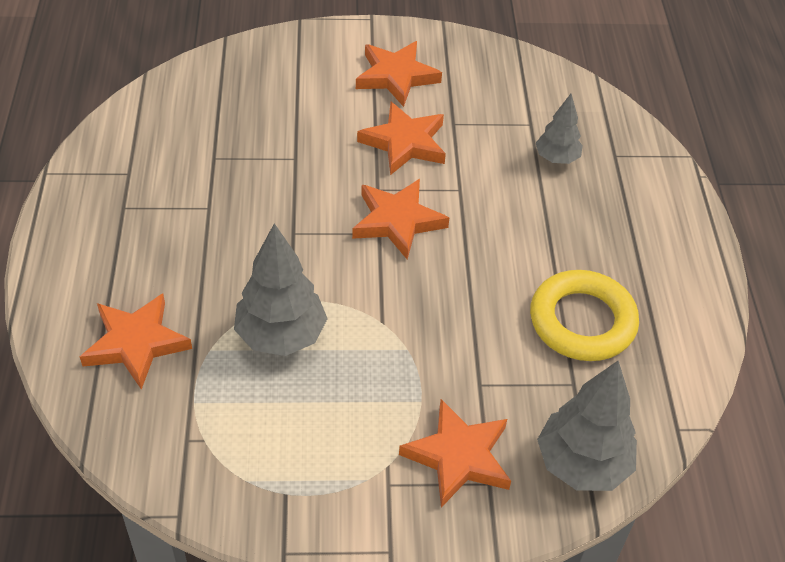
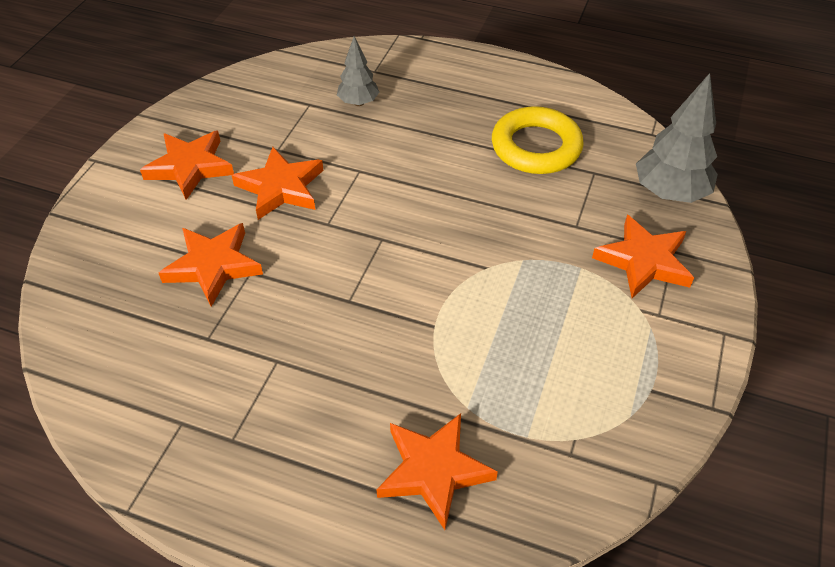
camera: 65 degrees left, 0 degrees up
grey tree [234,223,328,356] -> none
orange star [352,179,449,260] -> orange star moved to [159,223,263,307]

